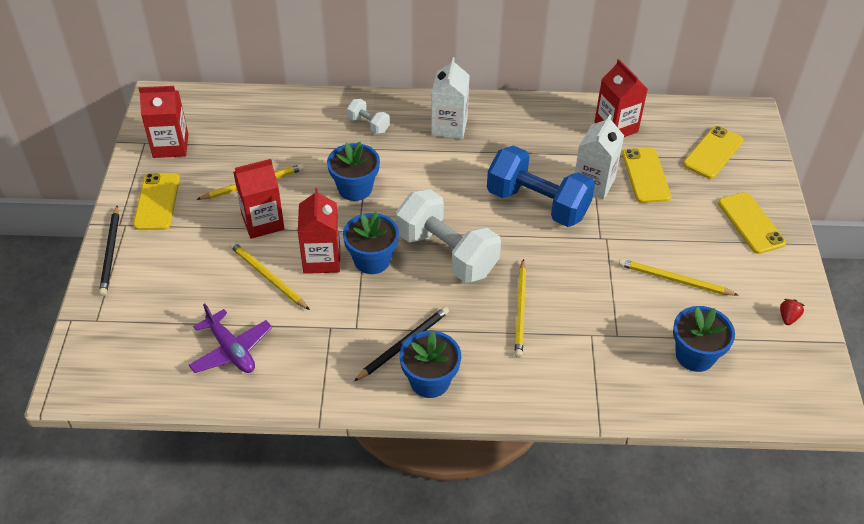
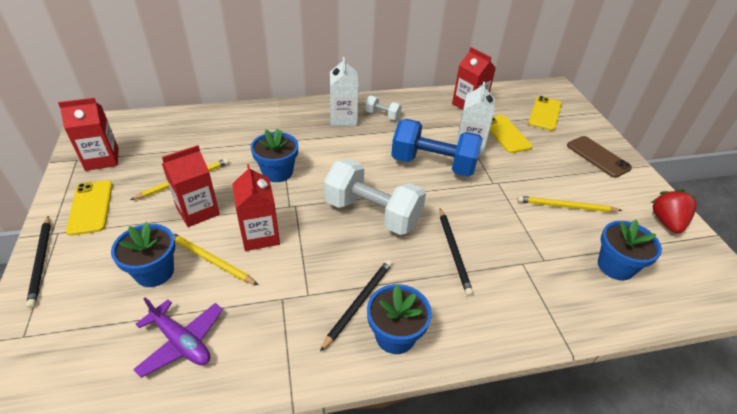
camera: 15 degrees left, 5 degrees down
blue flower pot [343,212,399,274] -> blue flower pot moved to [111,222,175,287]
white dumbbell [347,99,390,134] -> white dumbbell moved to [365,96,402,120]
yellow pencil [515,259,526,358] -> black pencil [440,208,473,296]
yellow phone [718,192,786,254] -> brown phone [567,136,632,178]
red strawberry [780,299,805,325] -> red strawberry [651,189,697,234], size x1.92

